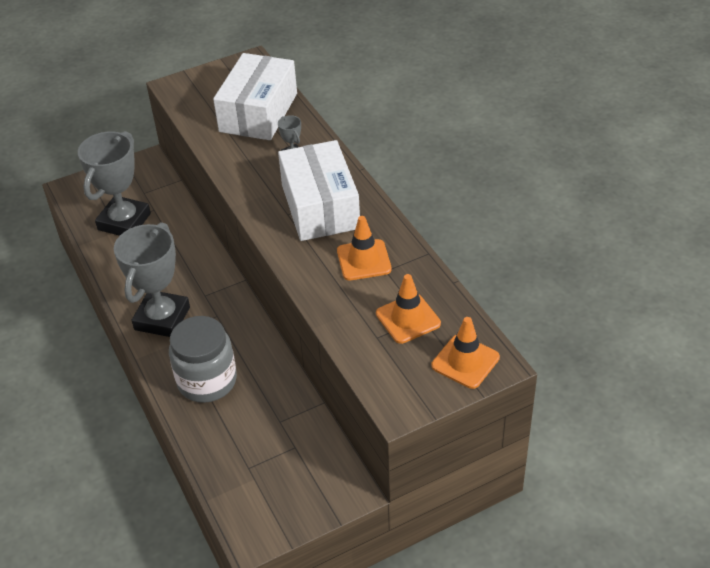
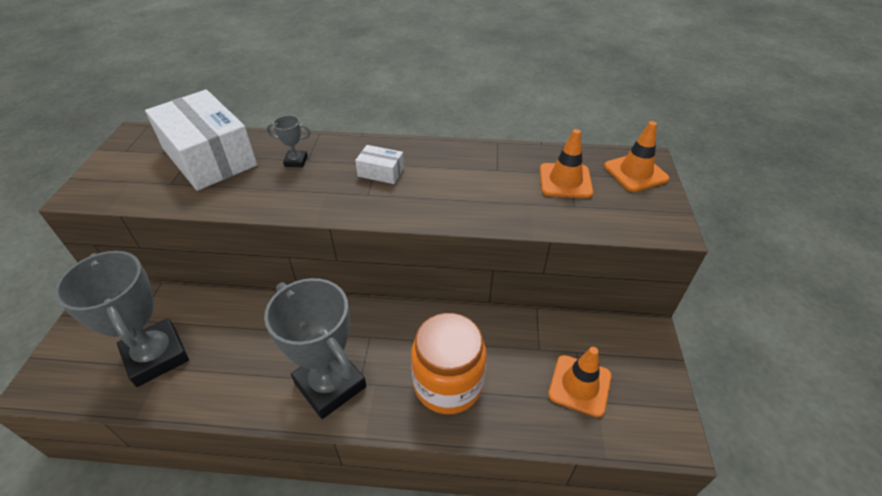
camera: 60 degrees left, 0 degrees up
grey jar [169,316,237,403] -> orange jar [411,313,487,414]
white box [278,140,360,241] -> white box [355,145,404,184], size x0.43
orange traffic cone [337,216,392,280] -> orange traffic cone moved to [548,347,612,417]

